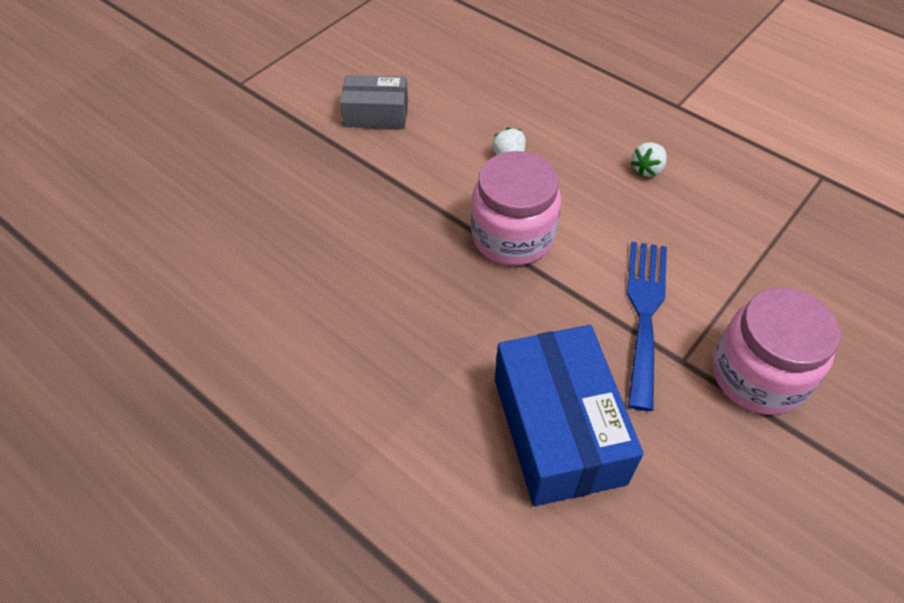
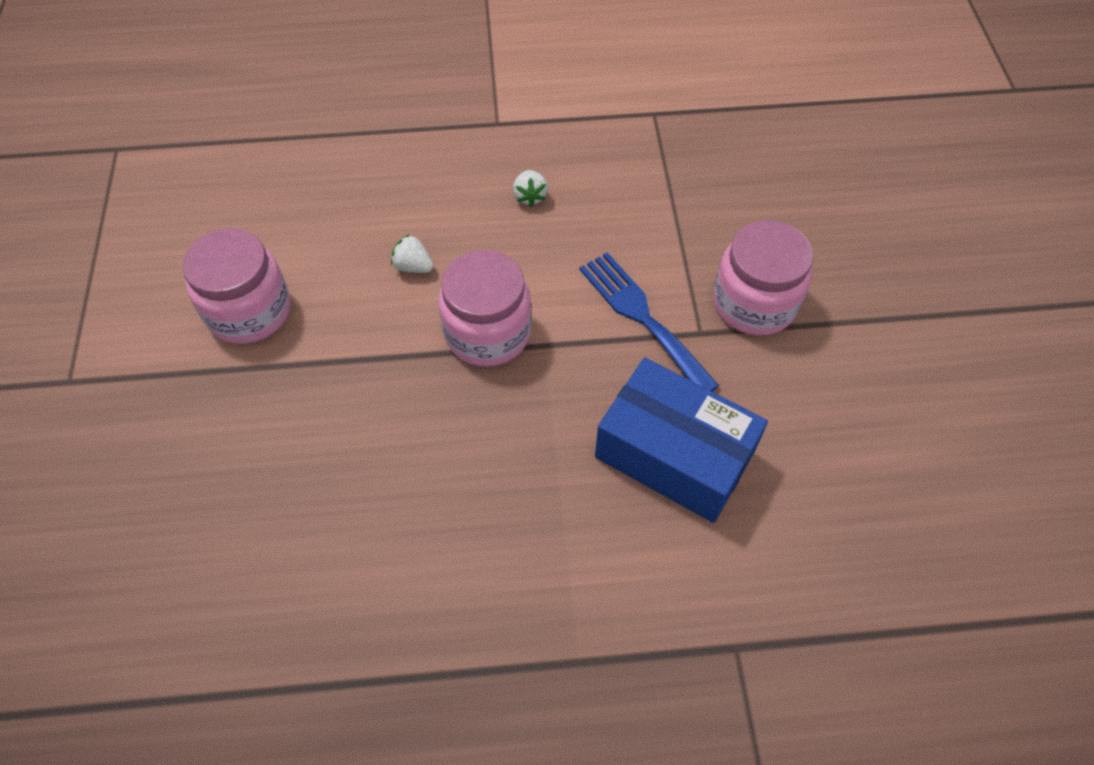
camera: 45 degrees left, 5 degrees up
grey box [340,75,408,129] -> pink jar [182,228,291,344]

